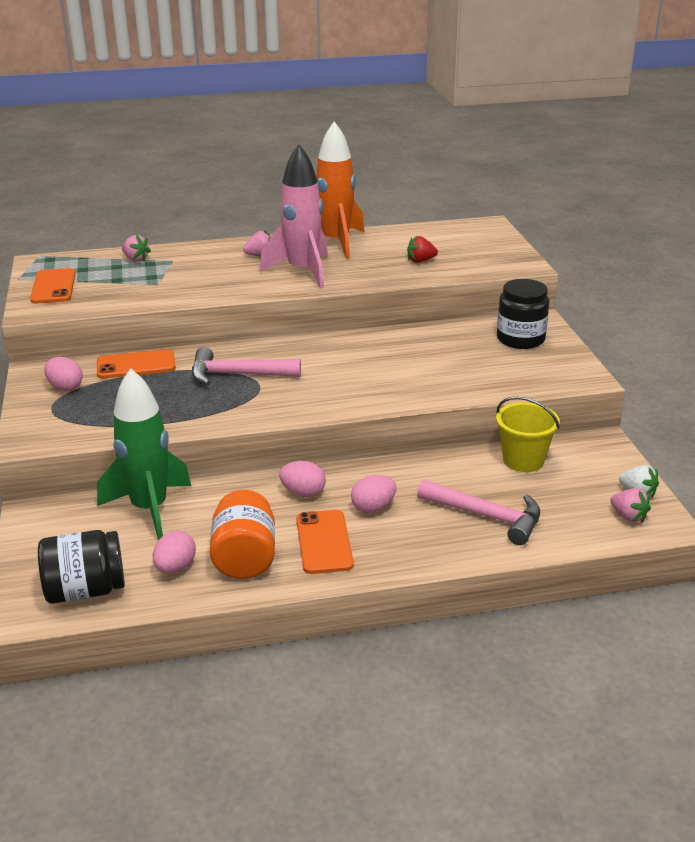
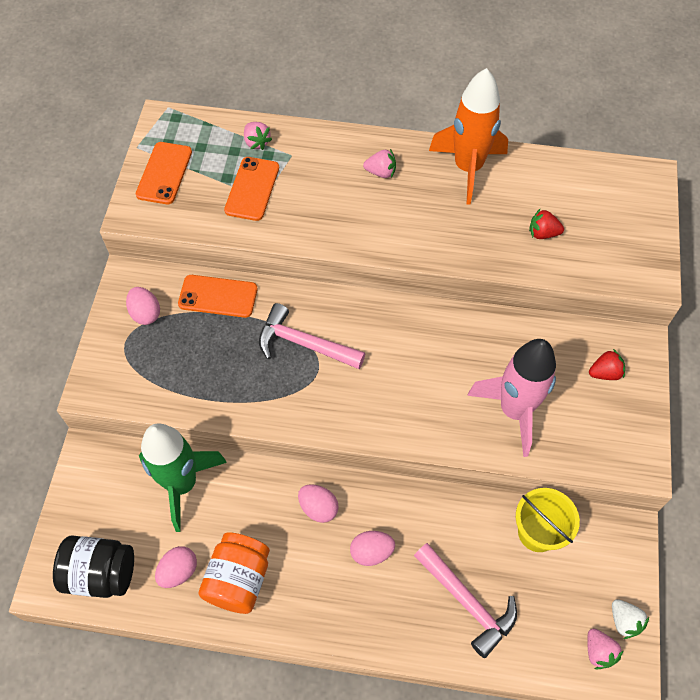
camera: 20 degrees right, 30 degrees up
pink rocket [260,144,328,288] -> pink rocket moved to [467,339,556,457]
orange phone [296,510,354,574] -> orange phone moved to [224,157,279,221]
black jar [497,279,549,349] -> red strawberry [589,349,625,380]

